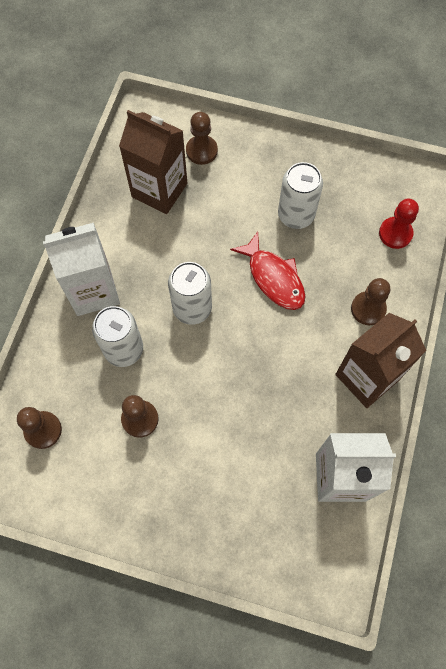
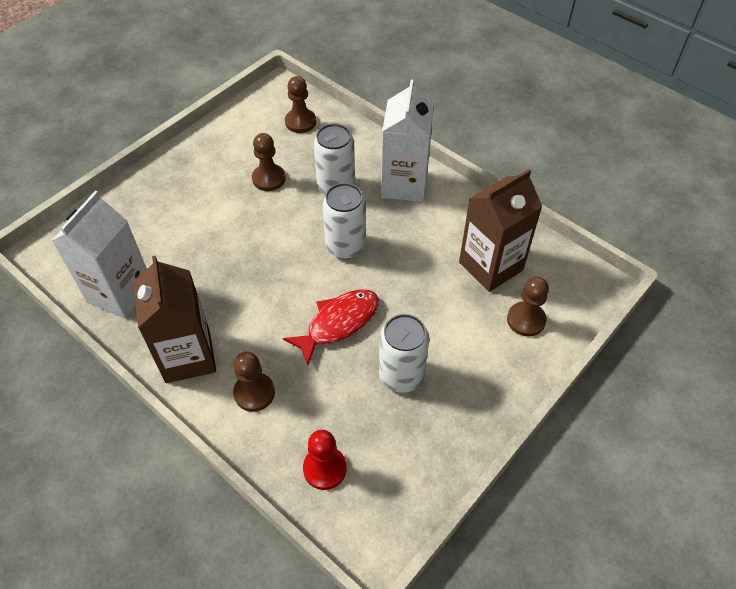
camera: 115 degrees right, 15 degrees down
red fish [230,232,306,310] -> red fish turned 150 degrees clockwise [283,289,379,365]

